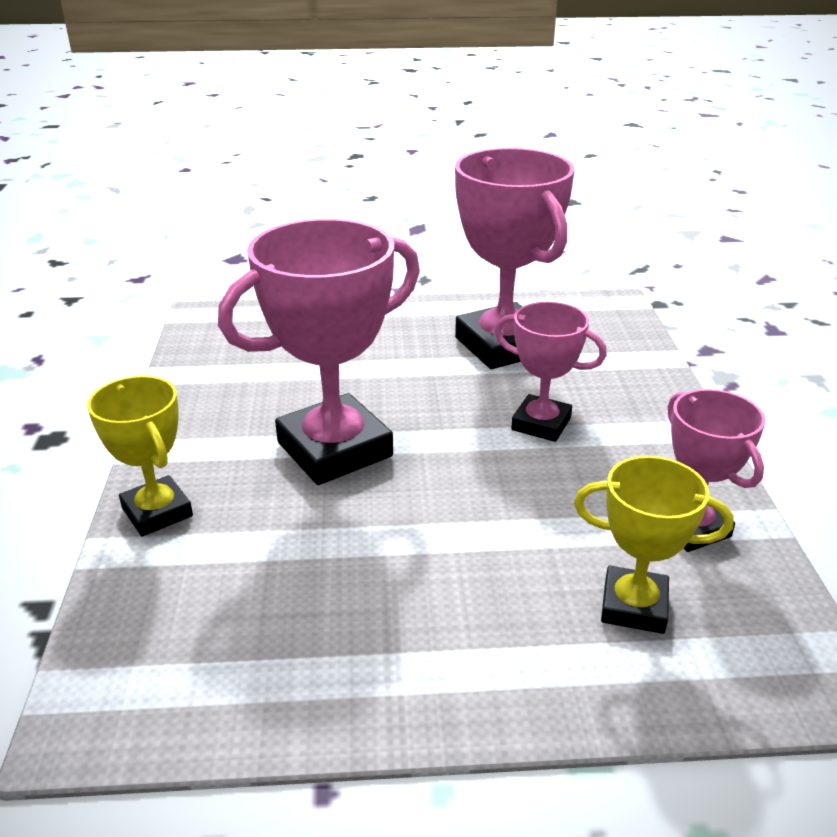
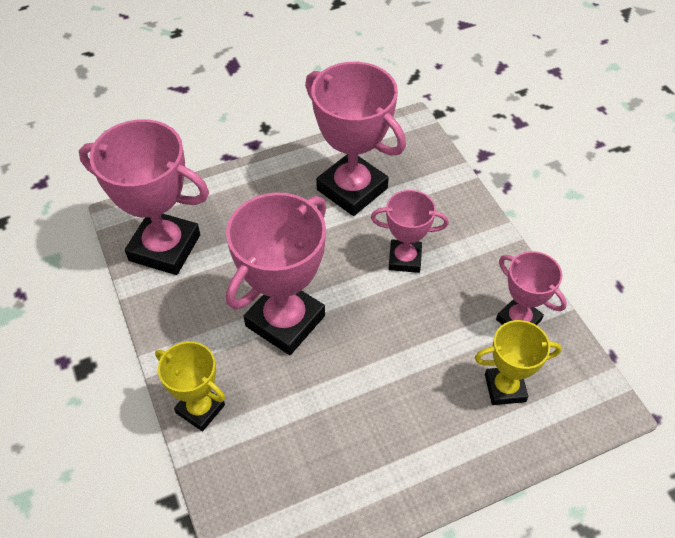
camera: 20 degrees left, 20 degrees up
none -> pink trophy [79,119,209,275]

